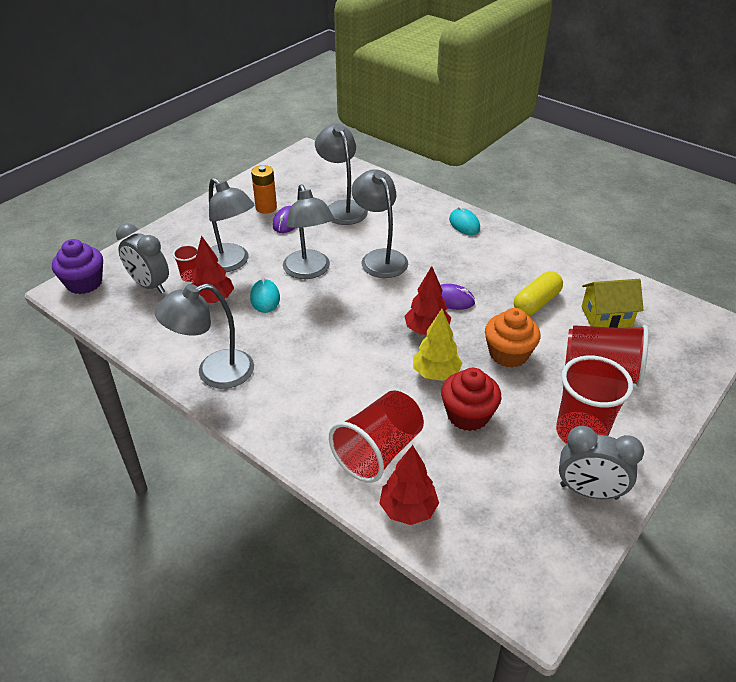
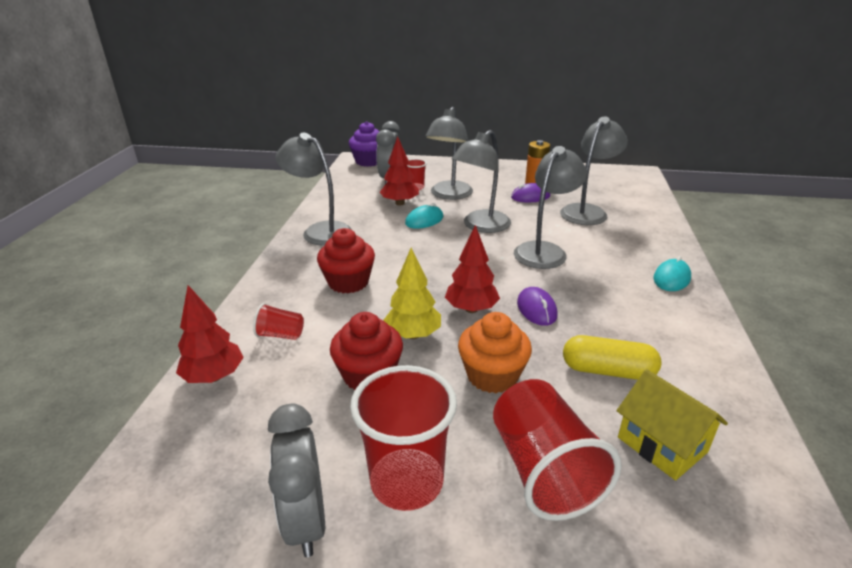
camera: 60 degrees right, 10 degrees down
red cup [329,390,424,483] -> red cup [253,303,304,340], size x0.49
none -> red cupcake [317,228,375,293]

